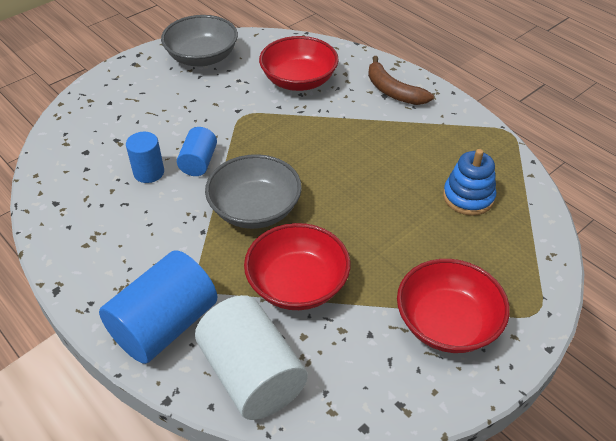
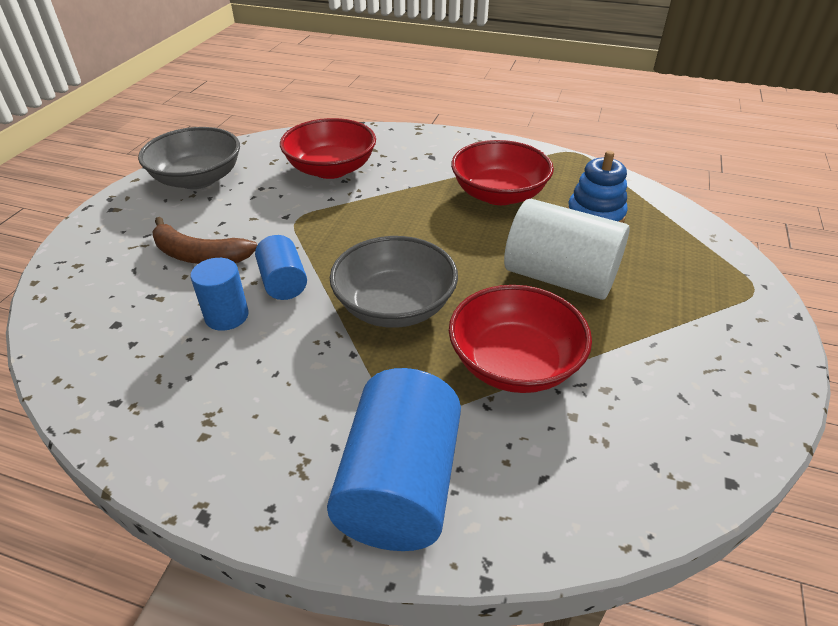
camera: 30 degrees left, 5 degrees down
white cylinder [195,295,307,420] -> white cylinder moved to [504,199,630,300]
brown banana [368,56,434,105] -> brown banana moved to [152,217,257,264]
red bowl [397,259,510,353] -> red bowl moved to [451,140,554,205]

